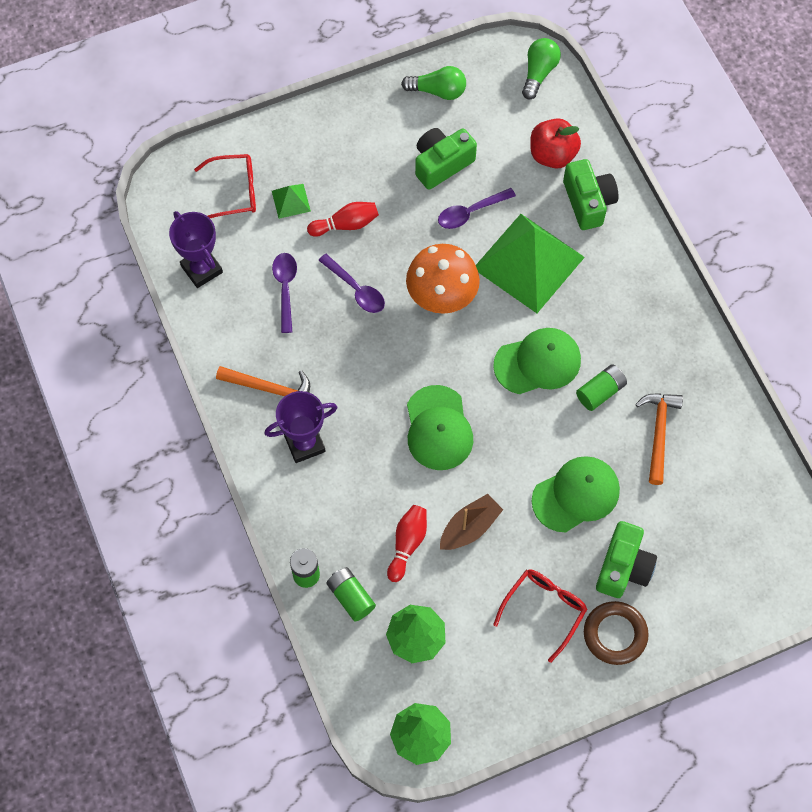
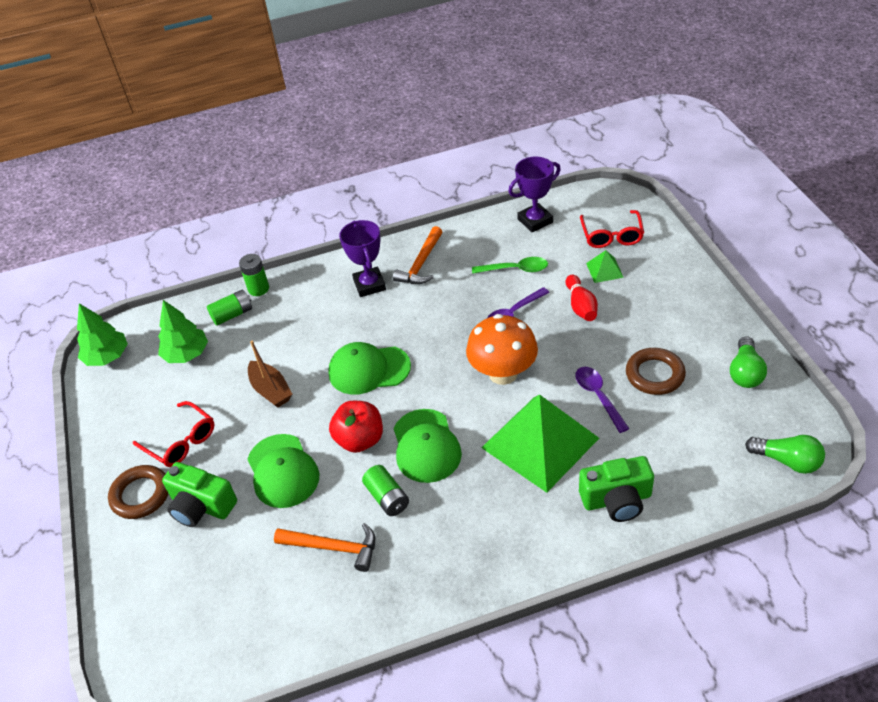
camera: 100 degrees right, 20 degrees down
purple spoon [272,253,297,333] -> green spoon [472,257,548,274]
red bowling pin [387,505,427,582] -> none
green camera [415,128,477,190] -> brown ring [626,348,686,395]
red apple [530,118,581,168] -> red apple moved to [329,401,383,453]

